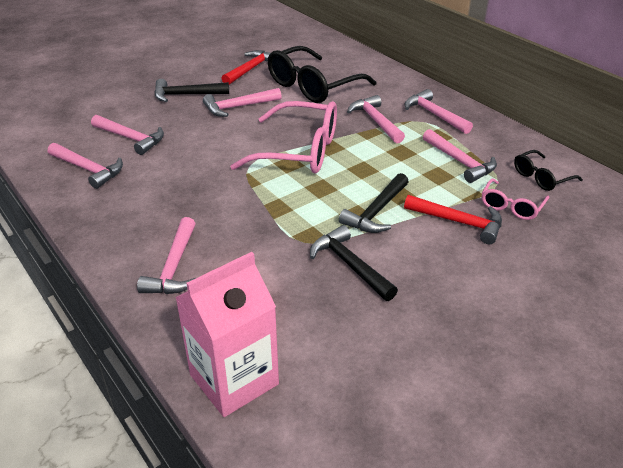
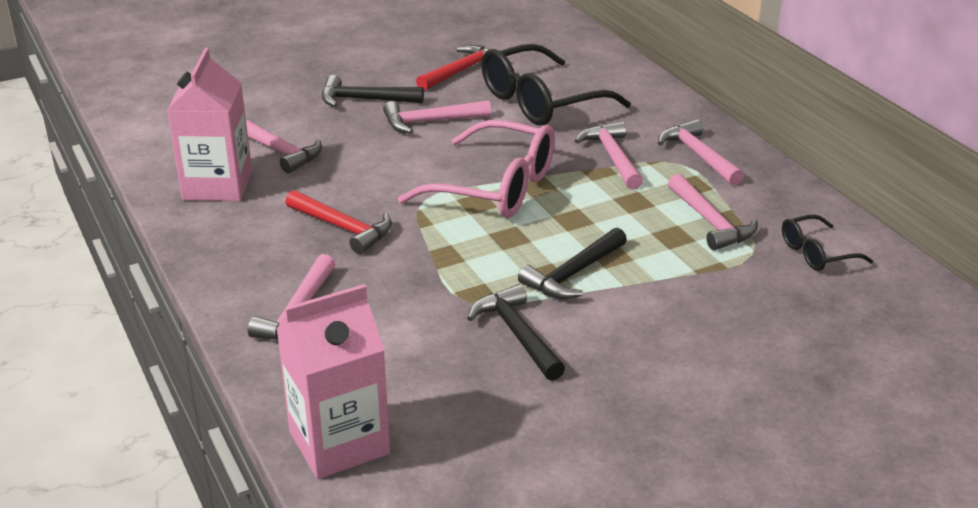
camera: 10 degrees right, 5 degrees down
pink hammer [48,143,123,189] -> pink carton [167,48,252,201]
red hammer [404,195,502,244] -> red hammer moved to [286,190,392,254]
pink glasses [482,178,549,220] -> none

